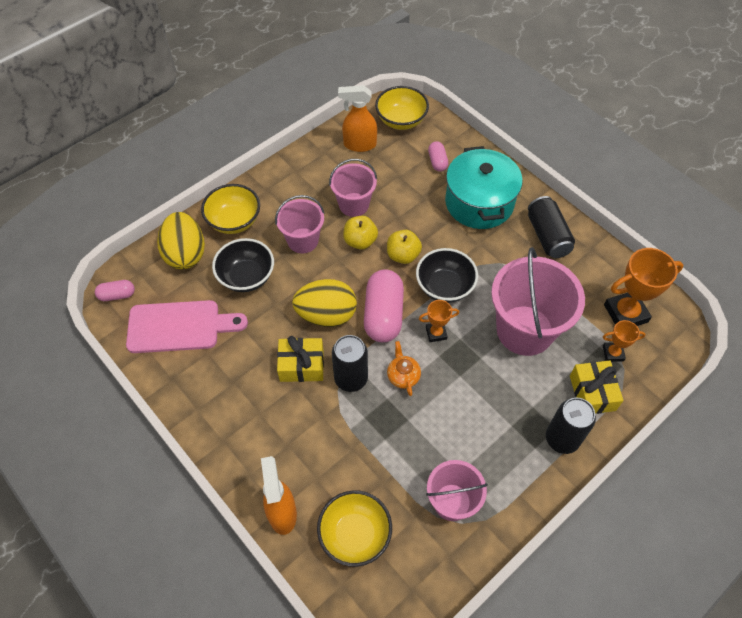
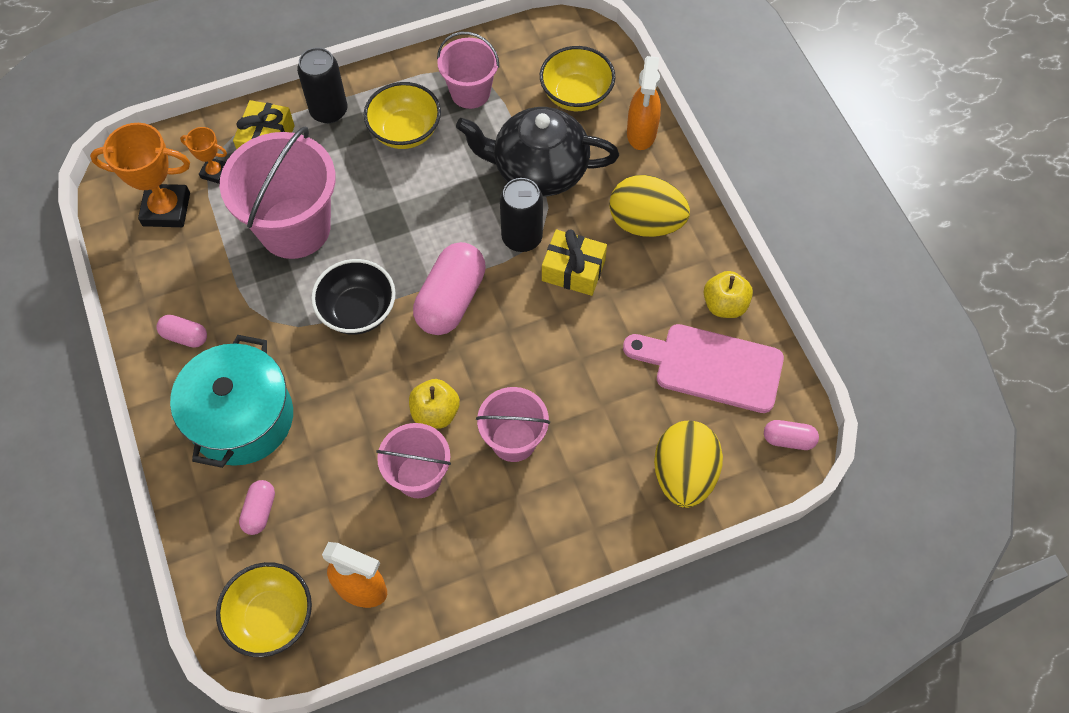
camera: 160 degrees left, 5 degrees up
yellow bowl [201,184,260,234] -> yellow bowl moved to [364,82,441,149]
black bowl [212,238,274,292] -> none
yellow egg [292,279,357,327] -> yellow egg moved to [609,175,690,237]
yellow apple [387,230,422,264] -> yellow apple moved to [703,271,753,318]
orange teapot [387,341,421,396] -> none
orange trophy [419,300,459,342] -> none
black can [528,196,575,258] -> pink capsule [156,315,207,348]
none -> black teapot [456,107,619,196]

